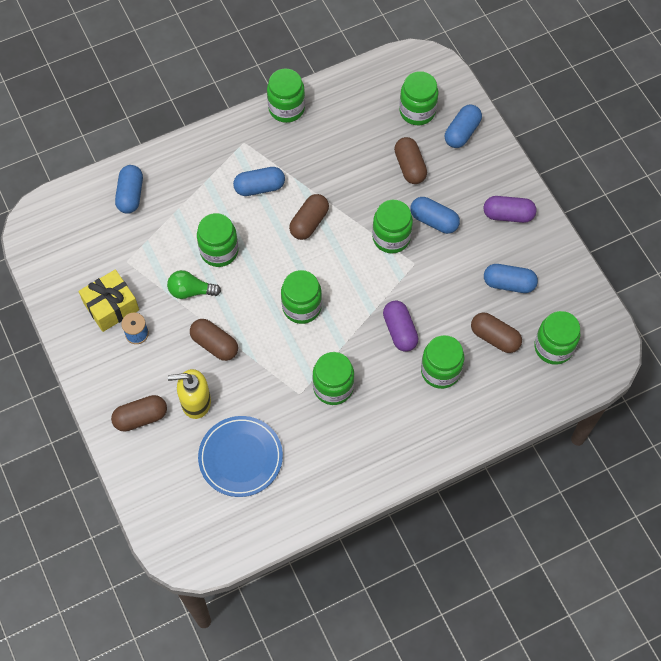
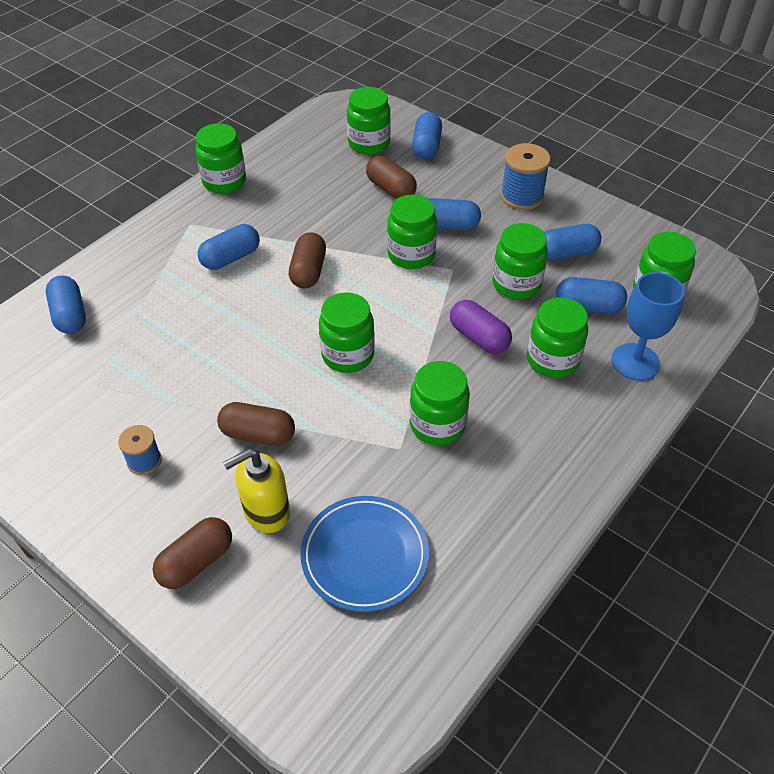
camera: 25 degrees left, 15 degrees down
yellow gift [78,270,139,332] -> none
green light bulb [167,270,221,299] -> none
green jar [197,213,238,267] -> green jar moved to [492,223,548,299]
brown capsule [471,312,522,353] -> blue capsule [556,277,627,313]
purple capsule [484,196,536,223] -> blue spool [501,143,551,210]
none -> blue goblet [611,272,685,381]

